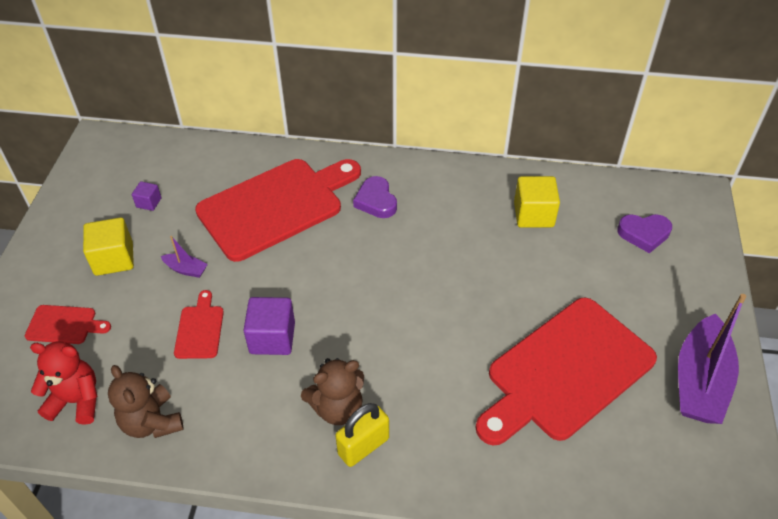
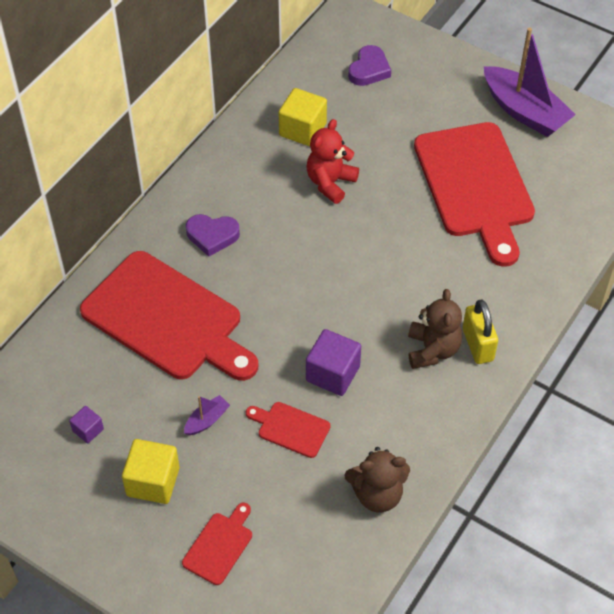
camera: 65 degrees left, 5 degrees up
red teddy bear [30,341,98,425] -> red teddy bear moved to [306,119,359,204]
red cutting board [195,159,361,262] -> red cutting board turned 135 degrees clockwise [80,251,259,381]

